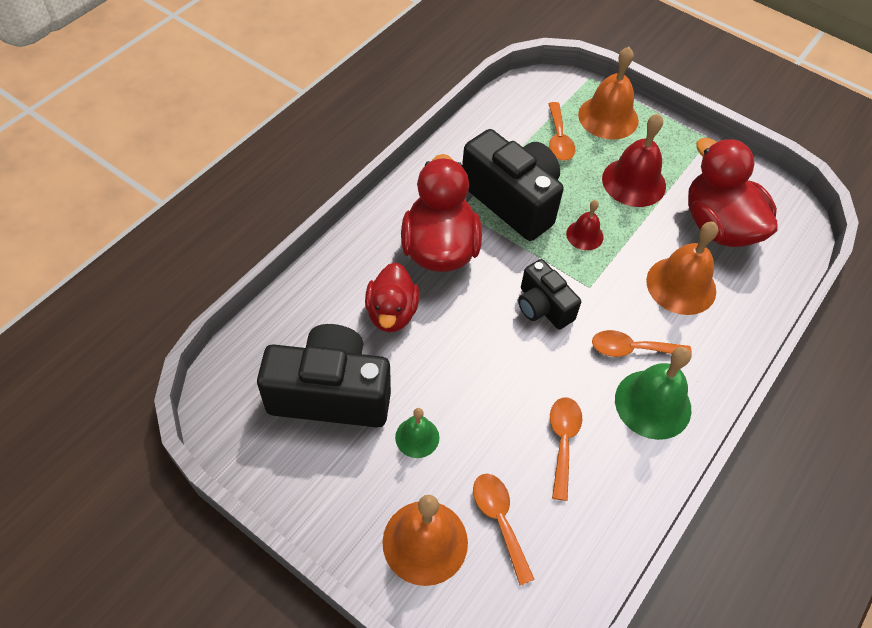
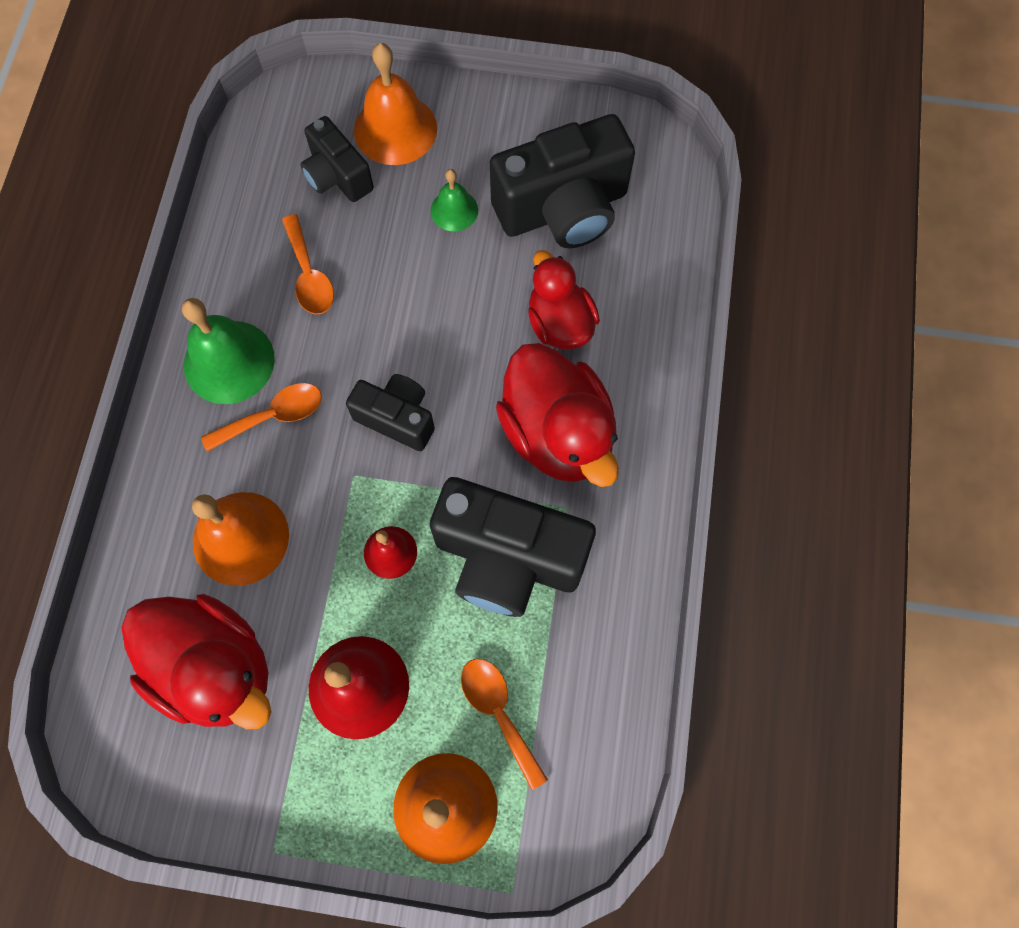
camera: 155 degrees right, 15 degrees up
orange spoon [473,474,535,585] -> black camera [300,116,374,202]

